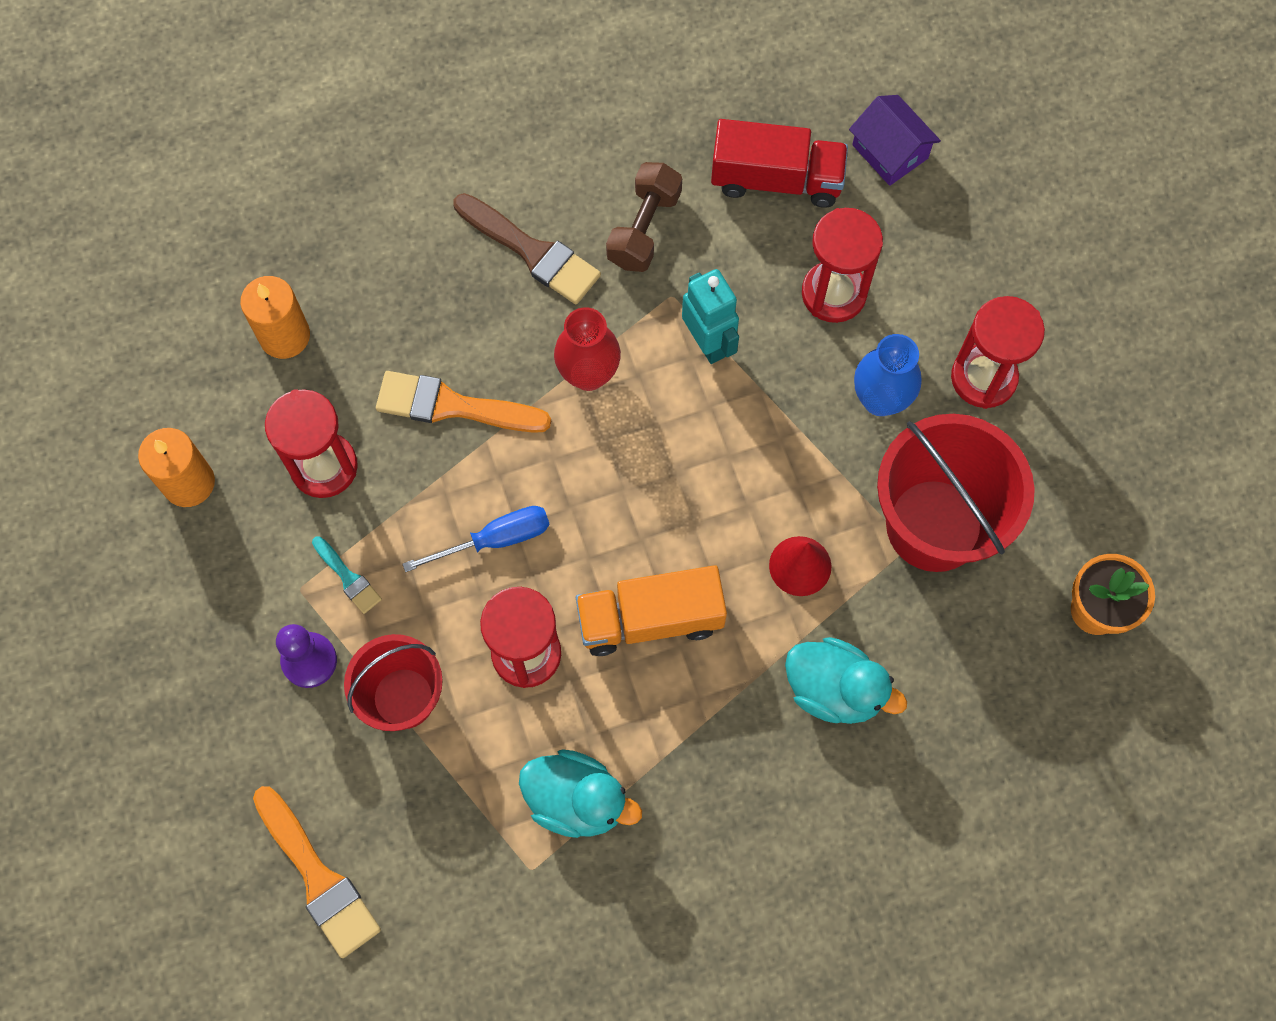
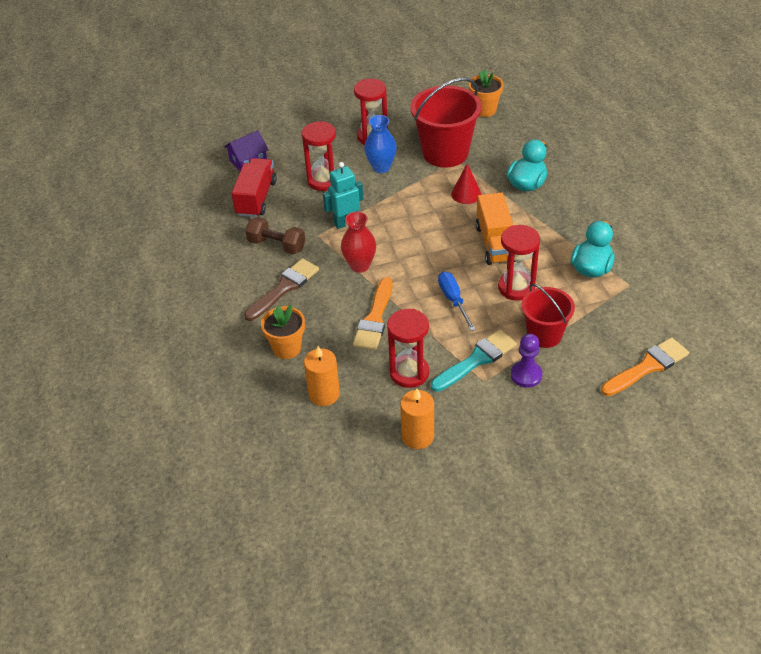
camera: 85 degrees left, 25 degrees down
turquoise brush [312,536,382,614] -> turquoise brush [431,330,517,392], size x1.90
none -> orange flower pot [261,305,305,359]

